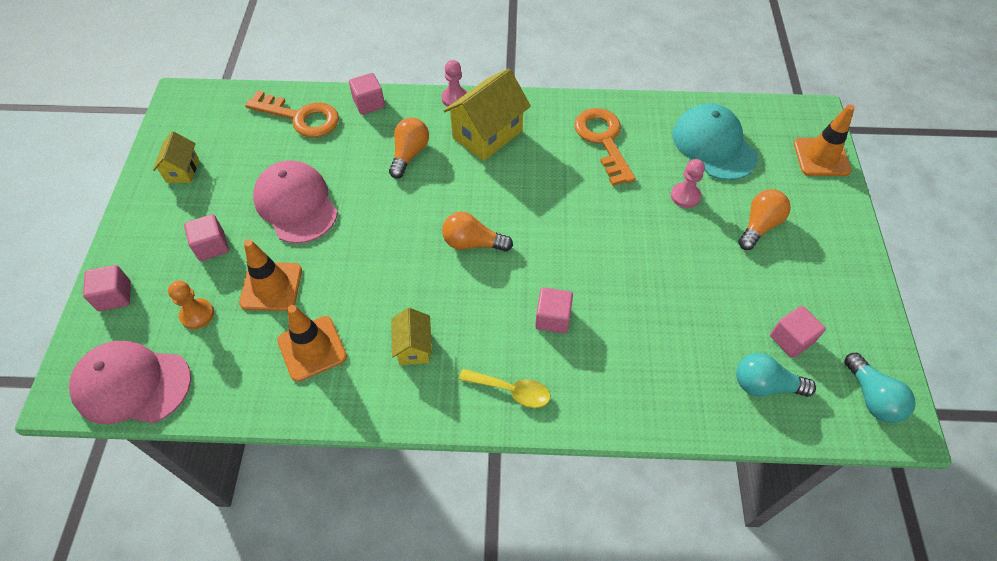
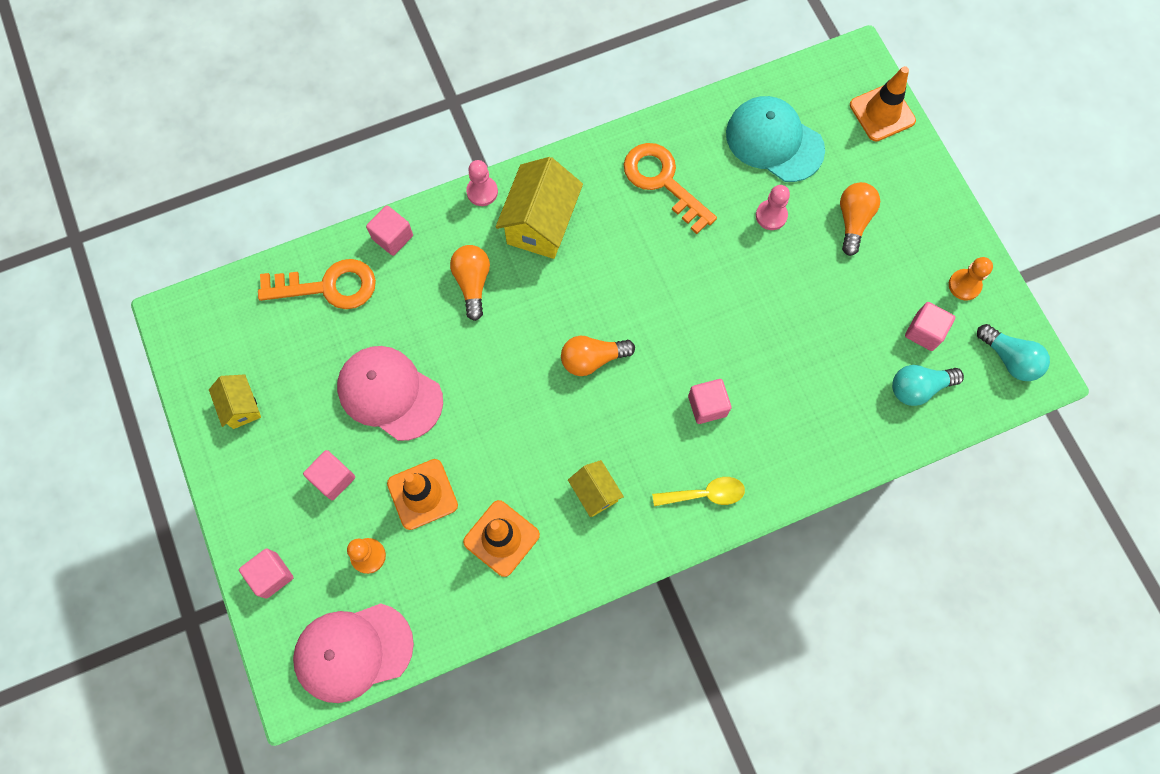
camera: 25 degrees left, 15 degrees up
none -> orange pawn [949,257,993,301]

